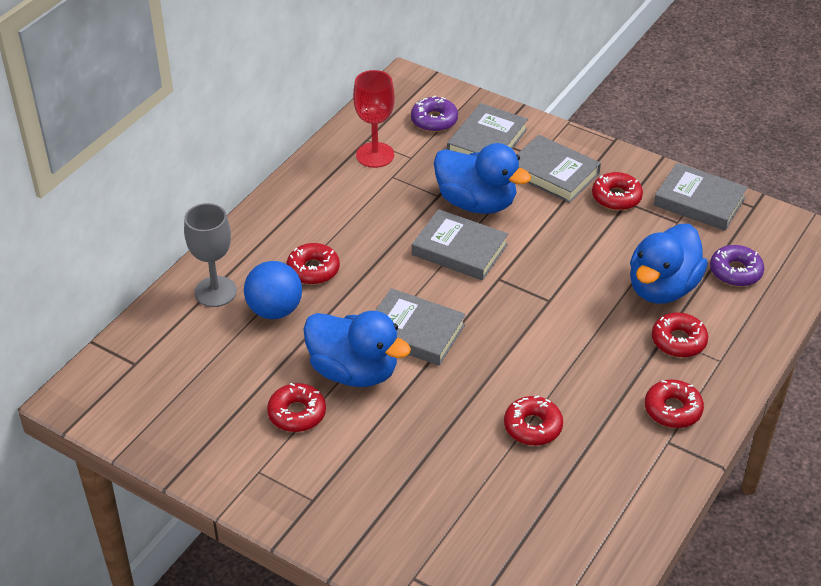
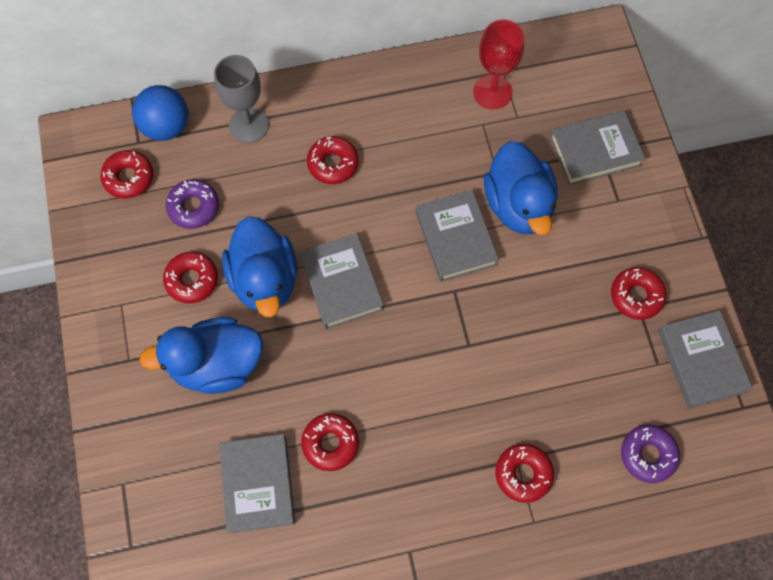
camera: 45 degrees right, 25 degrees up
blue ball [244,261,302,319] -> blue ball moved to [132,85,188,141]
purple donut [411,96,458,132] -> purple donut moved to [166,179,219,229]
grey book [517,135,601,203] -> grey book moved to [219,434,295,533]
blue duck [630,224,708,304] -> blue duck moved to [139,317,263,394]
red donut [645,379,704,428] -> red donut moved to [100,150,153,199]

